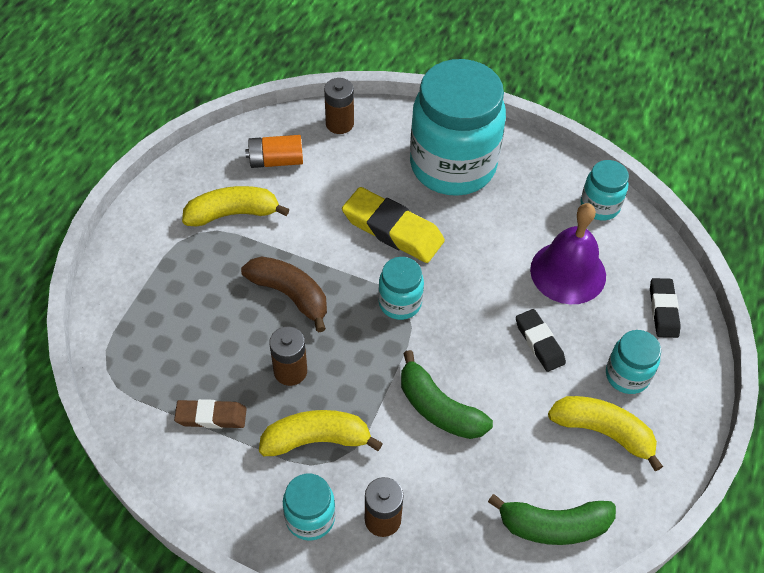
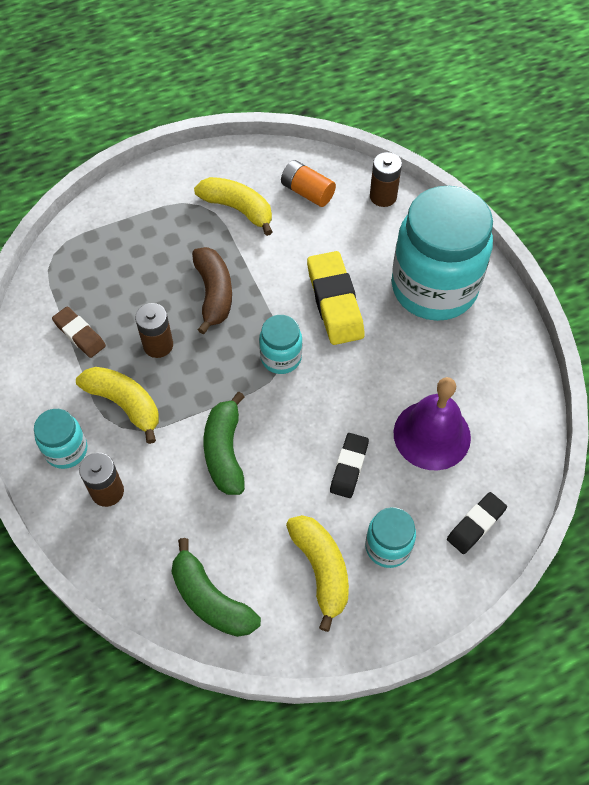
camera: 45 degrees right, 5 degrees up
turquoise jar [580,160,629,221] -> none

